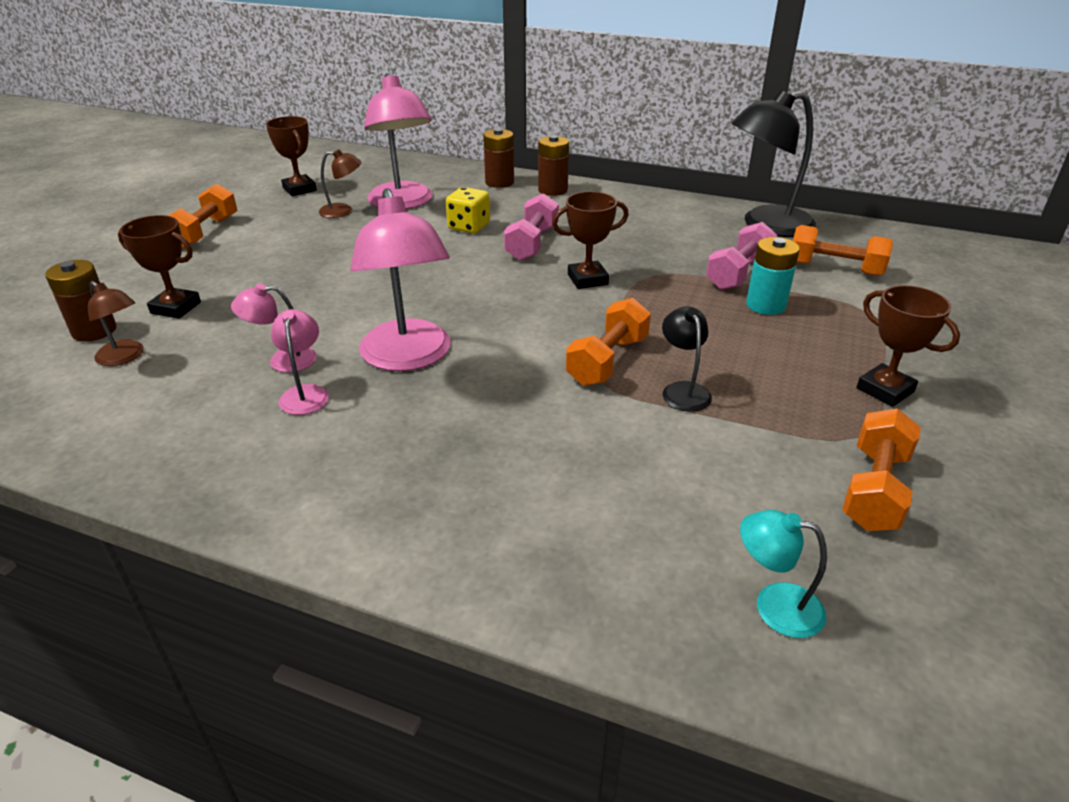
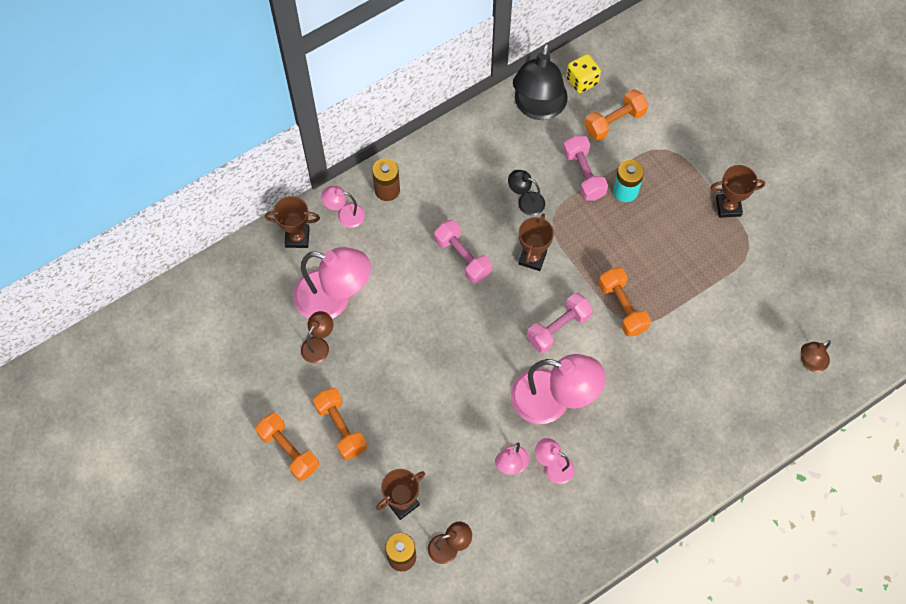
camera: 55 degrees left, 30 degrees up
brown trophy [266,116,317,196] -> brown trophy moved to [265,196,320,248]
yellow dice [446,187,490,233] -> yellow dice moved to [566,54,601,93]
brown battery [483,128,514,188] -> pink lamp [321,186,365,228]
black lamp [662,307,712,412] -> black lamp moved to [508,170,545,216]
turquoise lamp [740,510,827,638] -> brown lamp [801,340,831,372]
orange dumbbell [842,408,921,531] -> orange dumbbell moved to [313,388,367,460]
none -> pink dumbbell [527,293,593,353]

